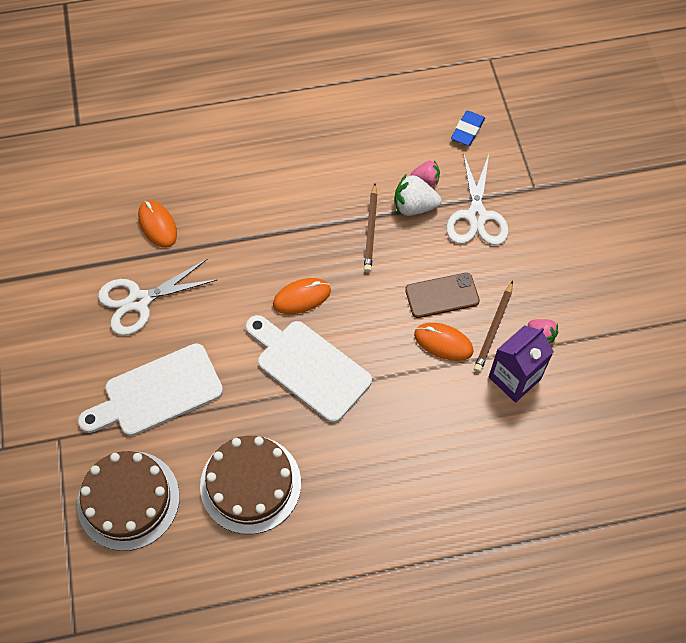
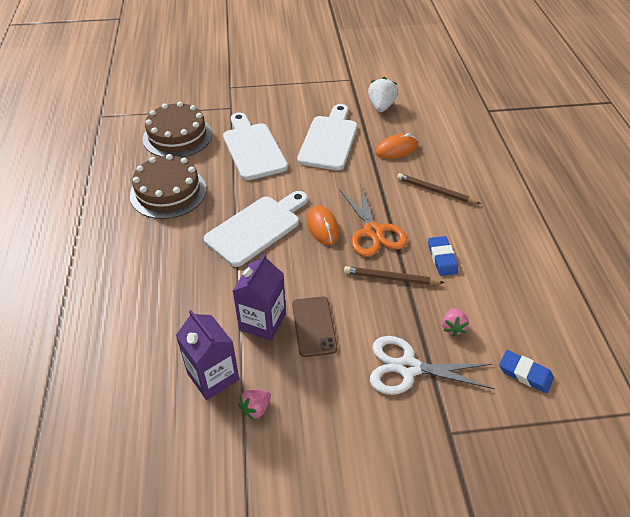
camera: 95 degrees right, 15 degrees down
white scissors [98,259,217,335] -> white cutting board [297,104,357,171]
white strawberry [395,175,442,216] -> white strawberry moved to [368,77,398,112]
orange mouse [414,323,474,361] -> purple carton [233,253,286,341]
brown pencil [474,281,513,373] -> brown pencil moved to [397,173,481,204]
none -> orange scissors [339,183,407,257]
none -> blue eraser [428,236,458,276]

